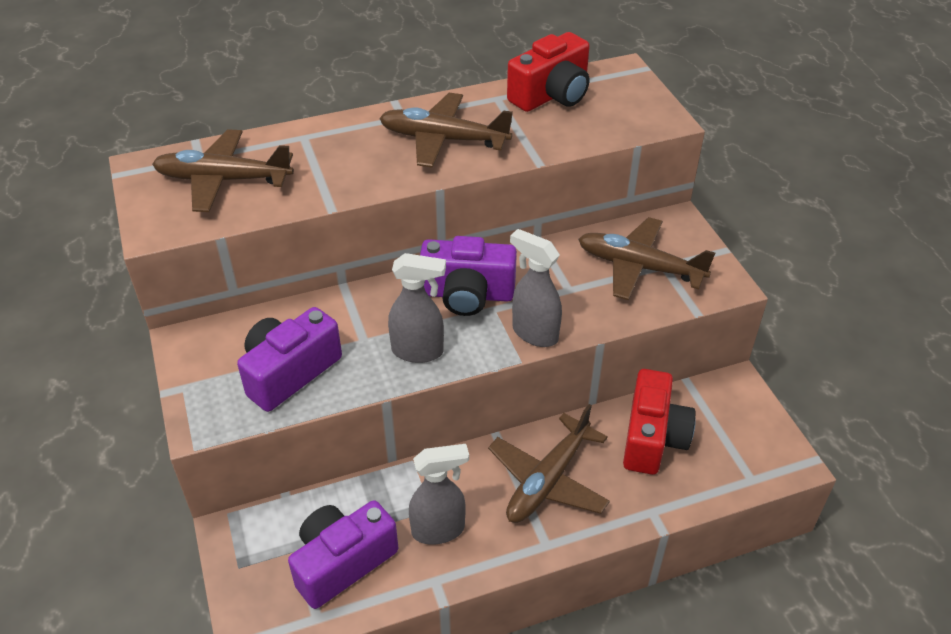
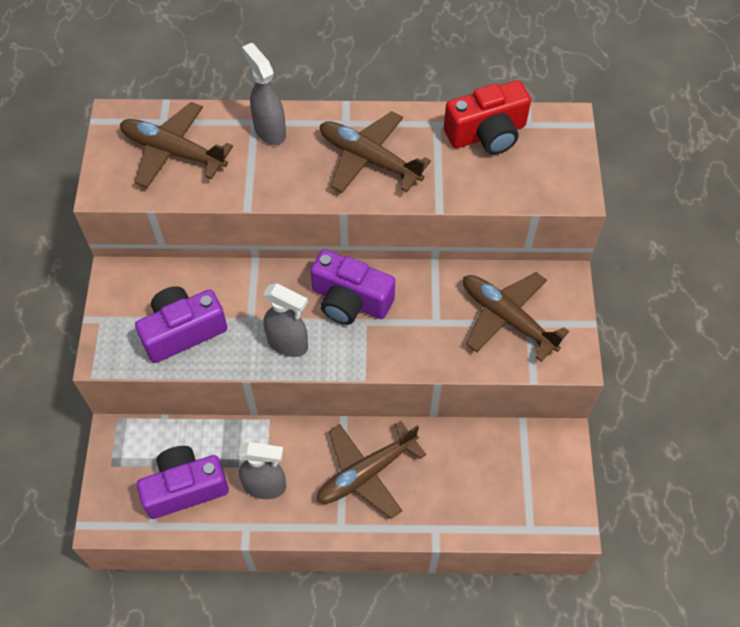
camera: 20 degrees right, 15 degrees up
grey spray bottle [510,229,562,347] -> grey spray bottle moved to [242,43,286,145]
red camera [623,369,696,475] -> none

